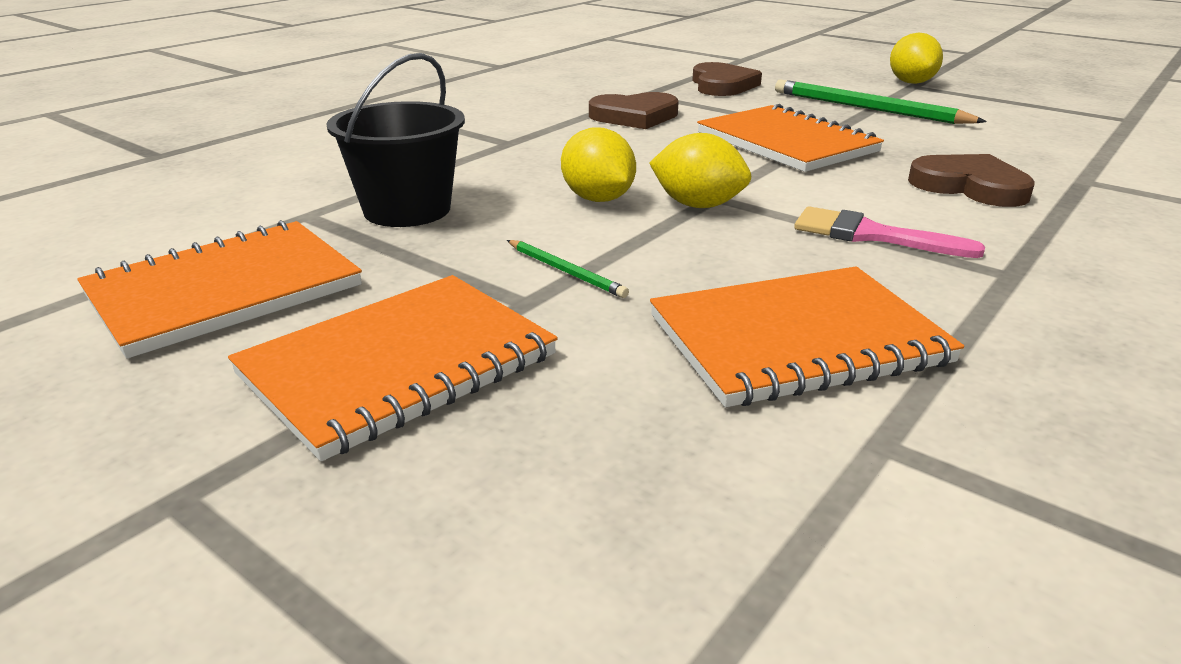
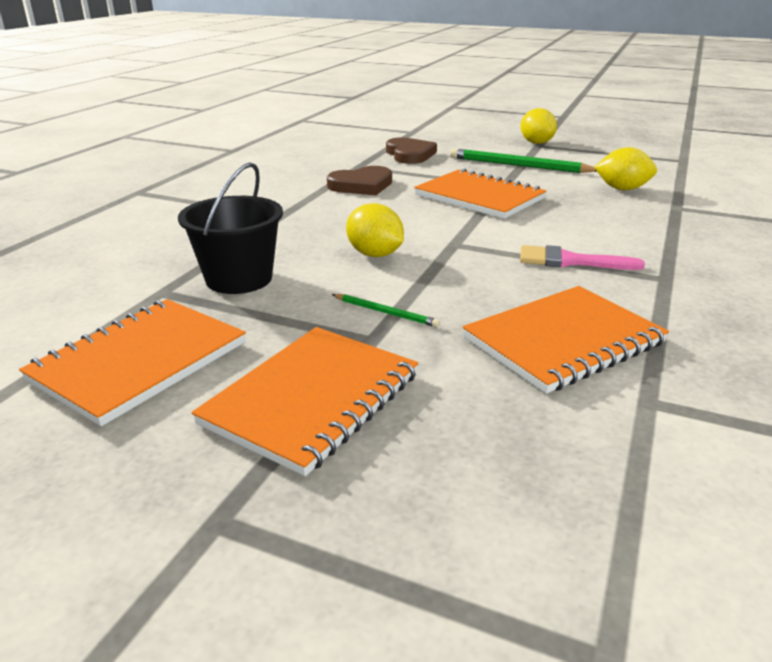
camera: 15 degrees left, 0 degrees up
yellow lemon [649,133,751,208] -> yellow lemon moved to [594,147,657,190]
brown heart [908,154,1035,207] -> none

